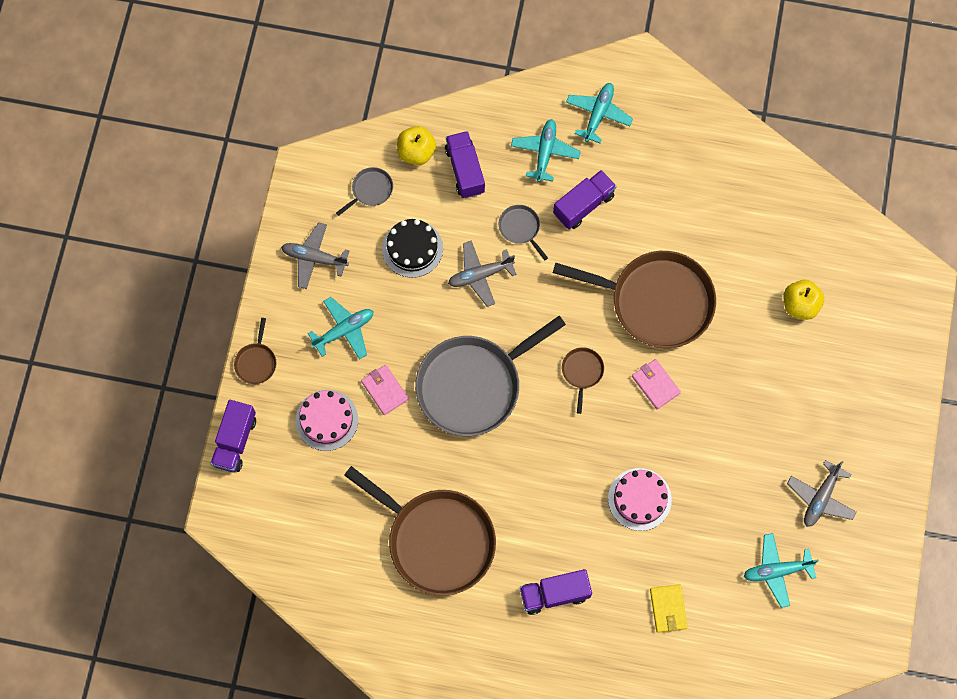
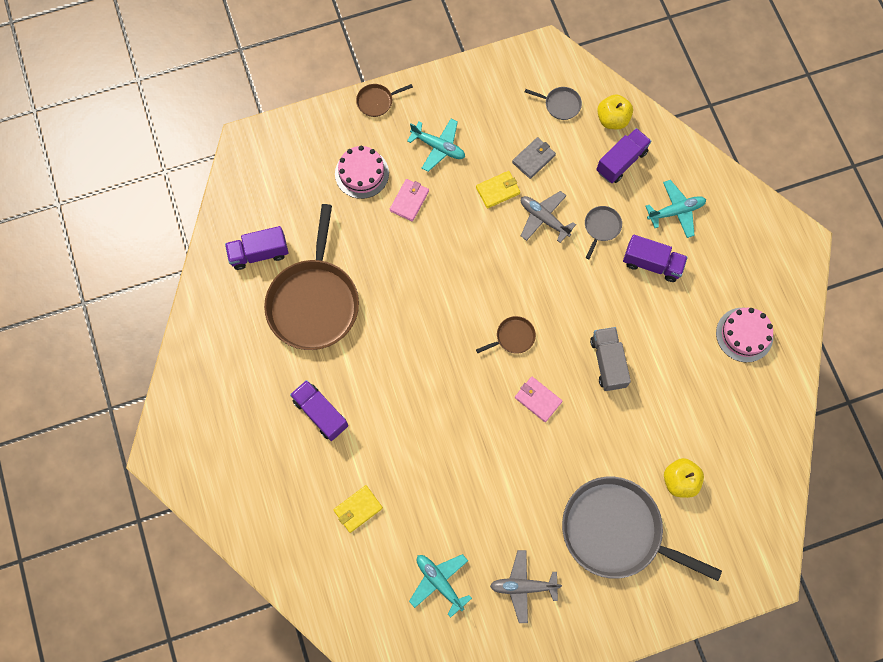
camera: 60 degrees right, 0 degrees up
purple truck [210,400,256,472] -> purple truck moved to [225,226,288,270]
grey plane [281,222,349,289] -> none
black cake [382,219,443,278] -> grey wallet [512,137,556,179]
grey pan [415,316,566,436] -> grey pan moved to [562,477,722,581]
brown pan [553,251,716,348] -> grey truck [590,327,631,391]
turquoise plane [566,83,633,143] -> none
pink cake [608,468,672,531] -> pink cake moved to [716,308,773,362]
pink wallet [632,359,681,409] -> pink wallet turned 75 degrees counterclockwise [515,377,562,422]
none -> yellow wallet [476,171,520,208]

